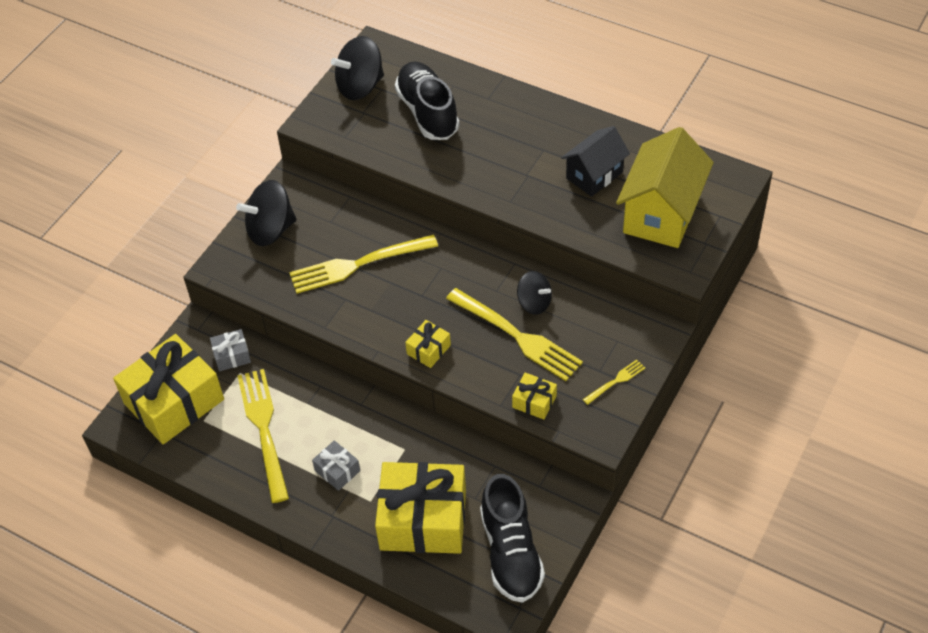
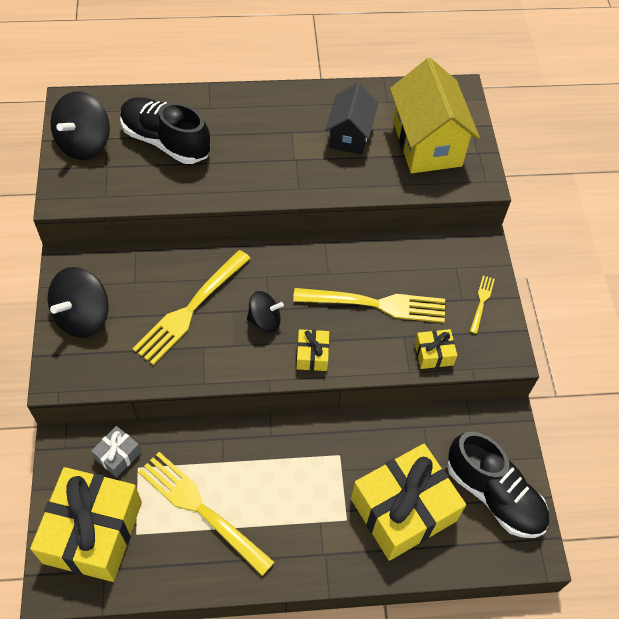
camera: 40 degrees left, 5 degrees up
grey gift [312,440,360,491] -> none
black spinning top [517,271,552,315] -> black spinning top moved to [247,291,284,333]

